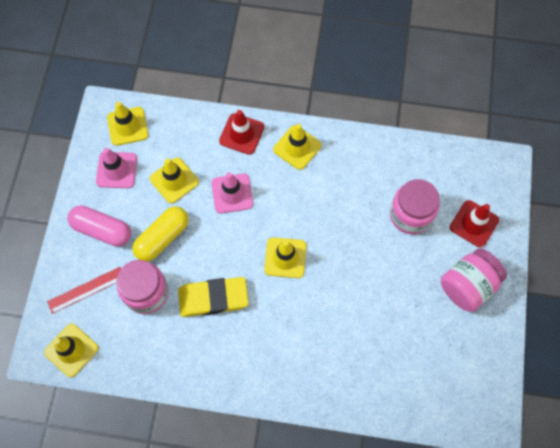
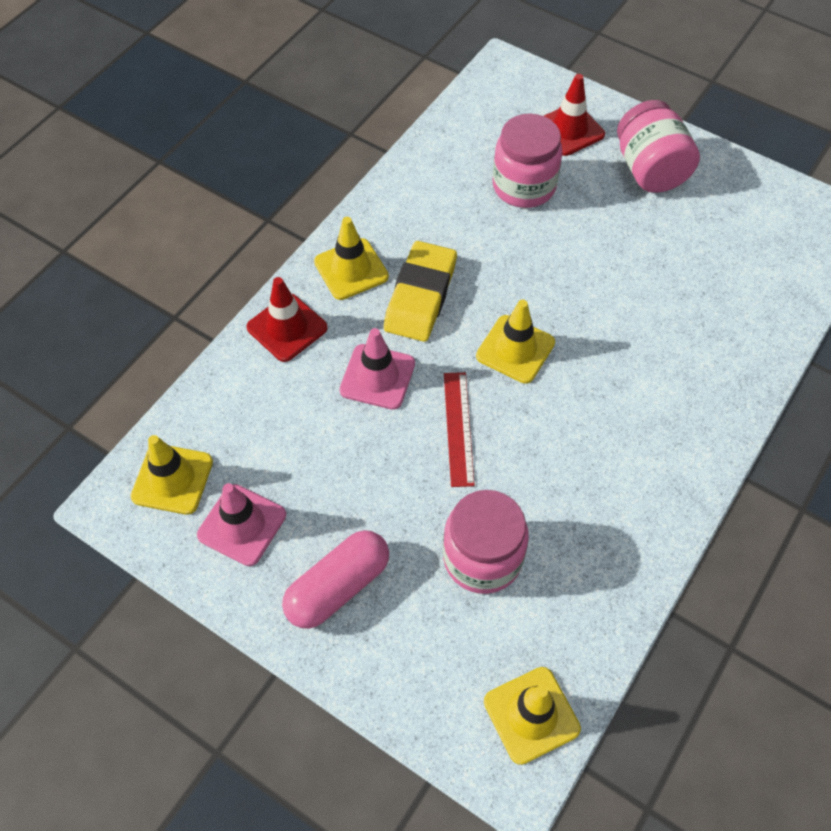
camera: 65 degrees left, 10 degrees down
red ruler [47,267,121,314] -> red ruler moved to [444,372,475,487]
yellow capsule [132,207,188,262] -> none
yellow traffic cone [150,157,199,204] -> none
yellow eraser [178,277,249,317] -> yellow eraser moved to [384,241,457,342]

